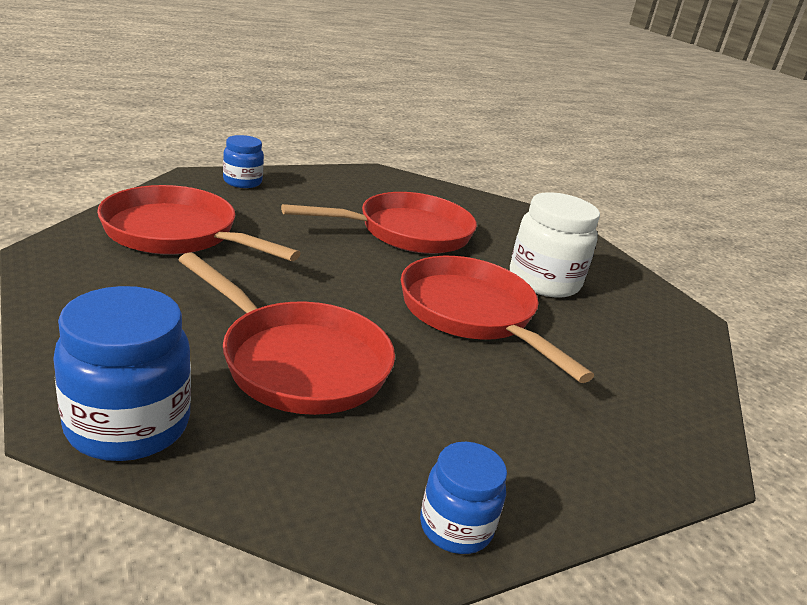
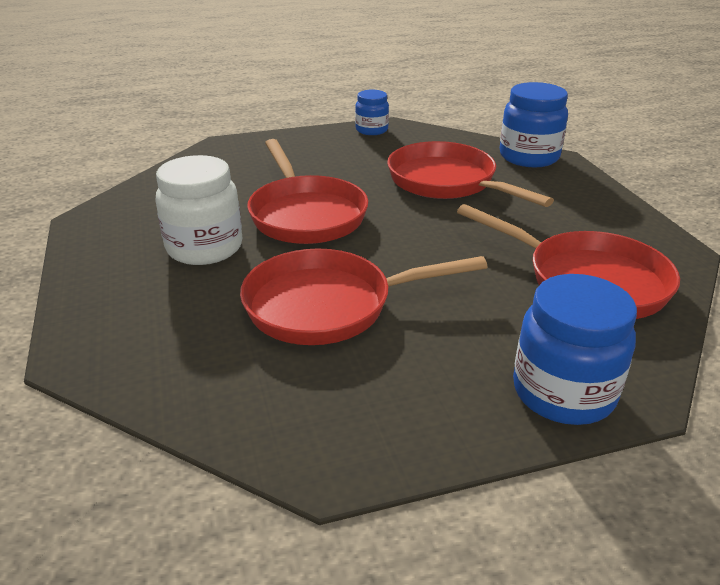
camera: 165 degrees left, 5 degrees up
blue jar [223,135,264,188] -> blue jar [513,274,637,425], size x1.68

